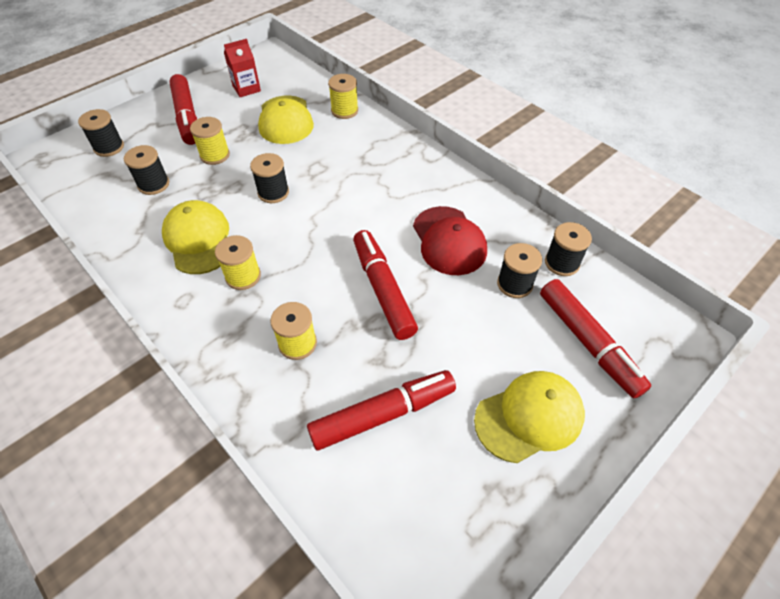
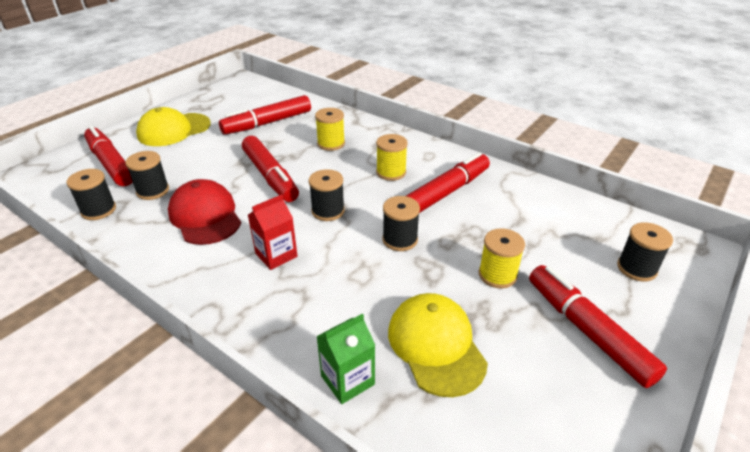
camera: 170 degrees right, 15 degrees down
black spool [124,145,169,195] -> black spool moved to [309,169,345,221]
yellow cap [162,200,229,274] -> red marker [406,152,490,213]
red carton [224,39,261,97] -> red carton moved to [248,194,298,270]
yellow spool [328,74,358,119] -> green carton [316,314,375,404]

